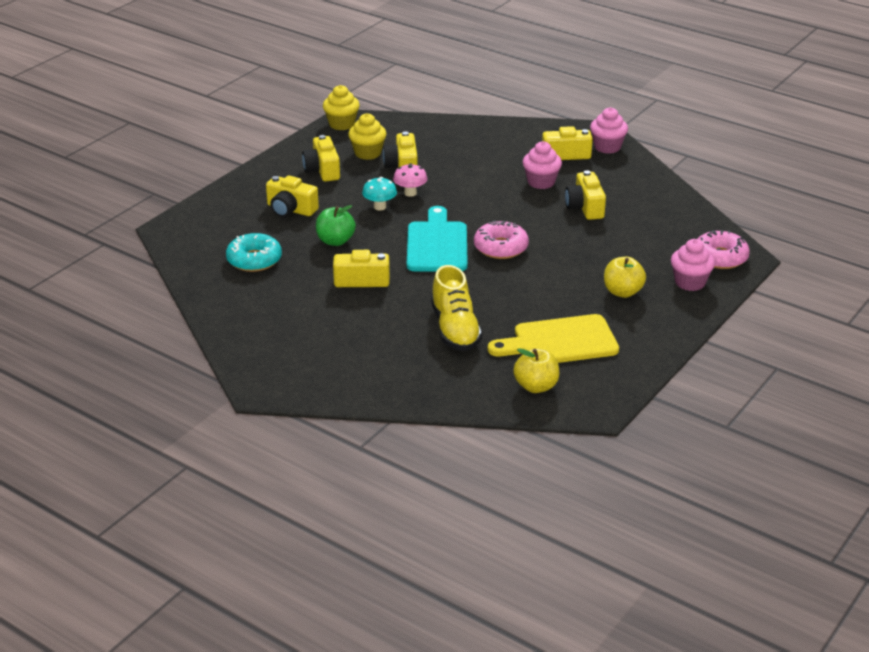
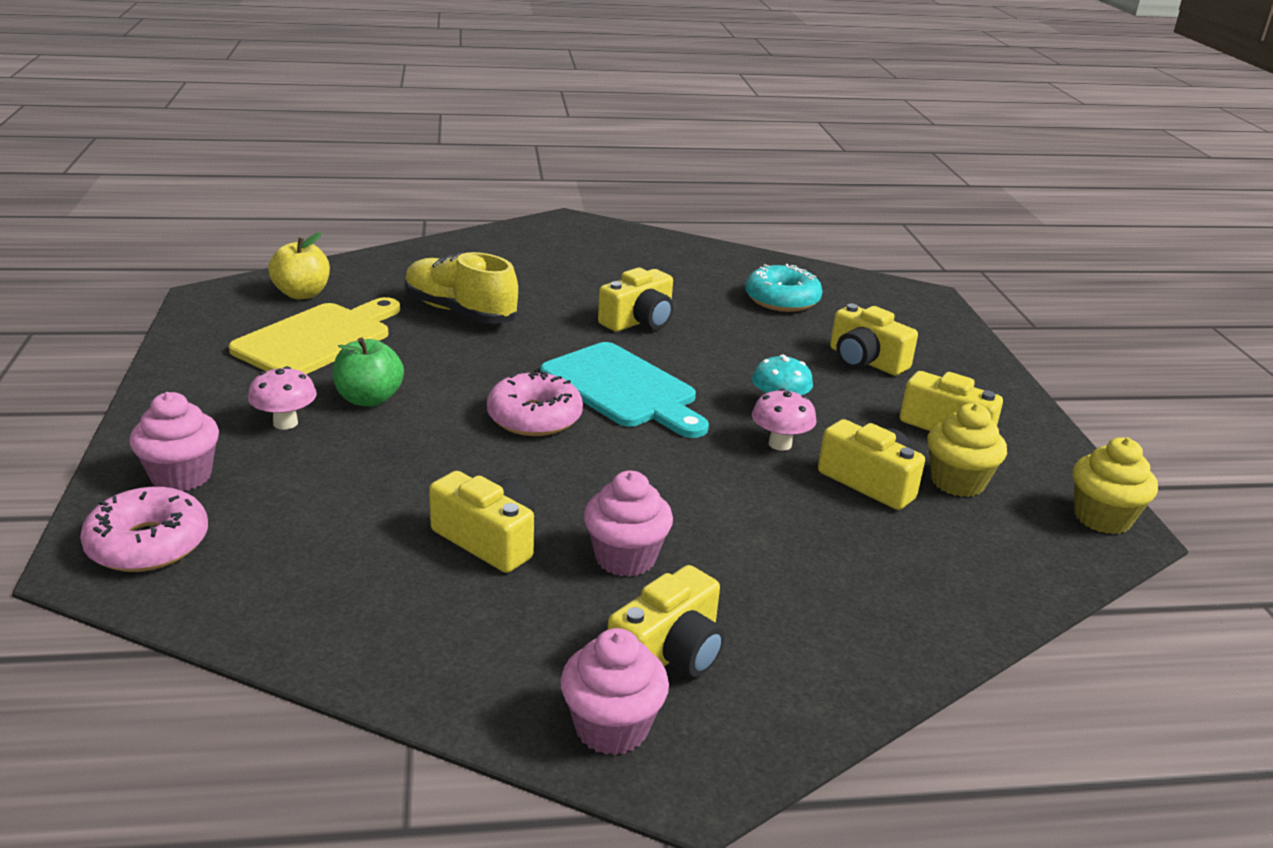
camera: 135 degrees right, 5 degrees down
yellow camera [266,175,319,217] -> yellow camera turned 120 degrees counterclockwise [830,304,918,376]
green apple [316,205,356,246] -> green apple moved to [333,337,404,407]
yellow apple [604,257,646,298] -> pink mushroom [248,366,317,430]

